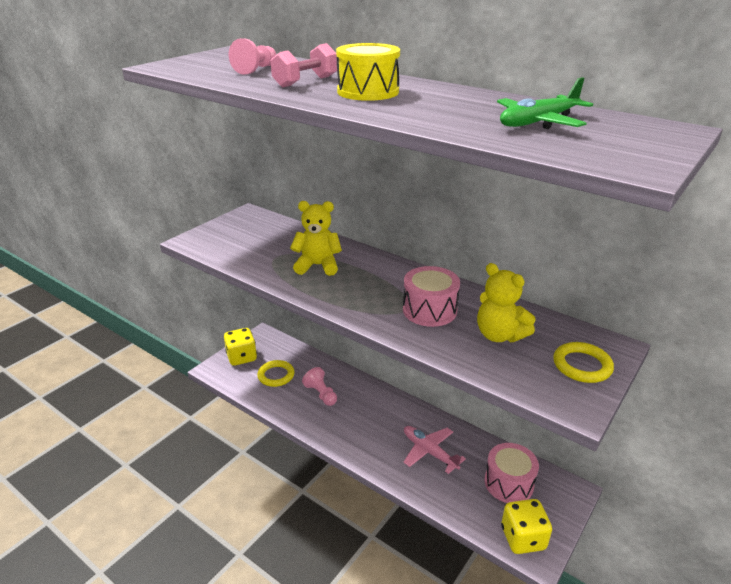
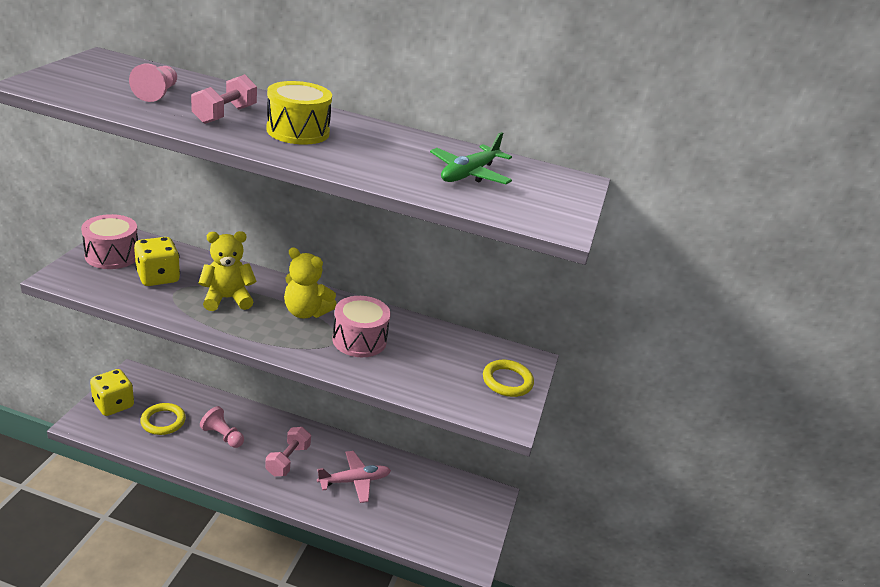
camera: 25 degrees left, 0 degrees up
pink plane [404,426,466,474] -> pink plane turned 135 degrees clockwise [317,451,391,503]
yellow teddy bear [477,263,535,342] -> yellow teddy bear moved to [284,247,337,318]
pink drum [484,443,539,503] -> pink drum moved to [81,214,138,269]
yellow dice [501,499,552,554] -> yellow dice moved to [134,237,180,286]
none -> pink dumbbell [265,427,311,476]

